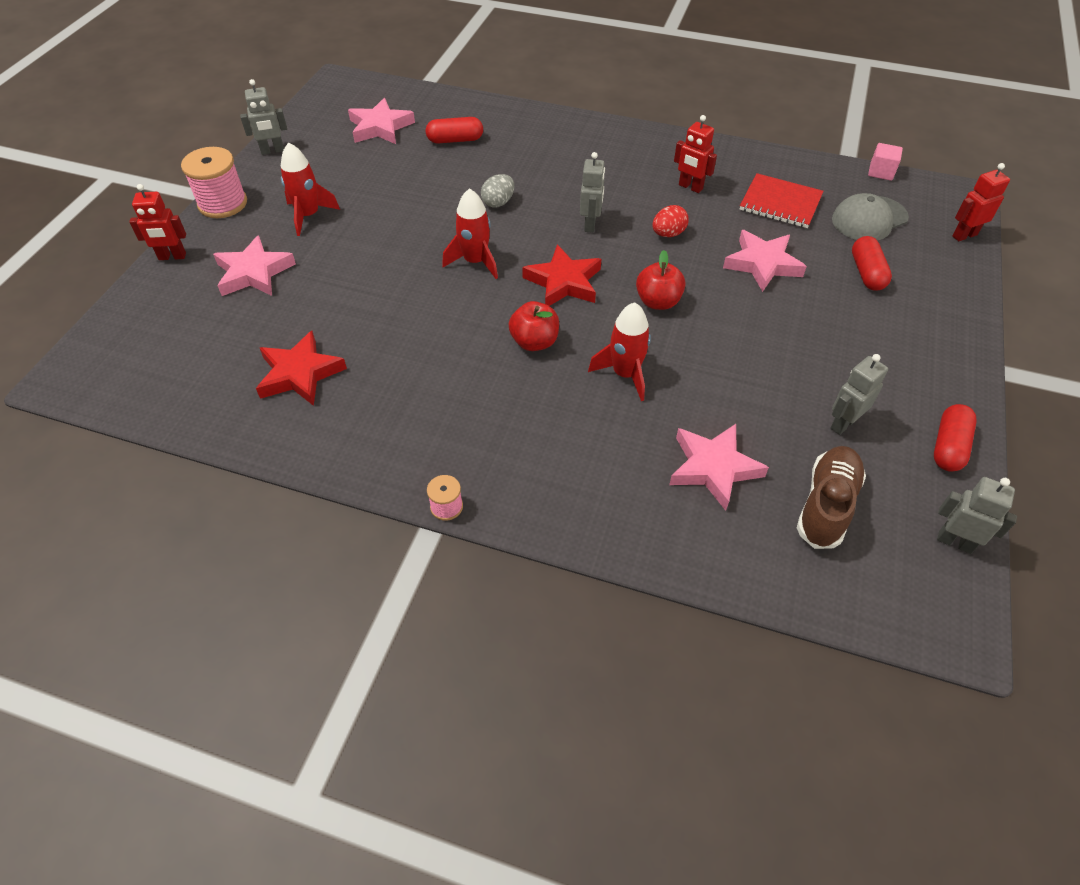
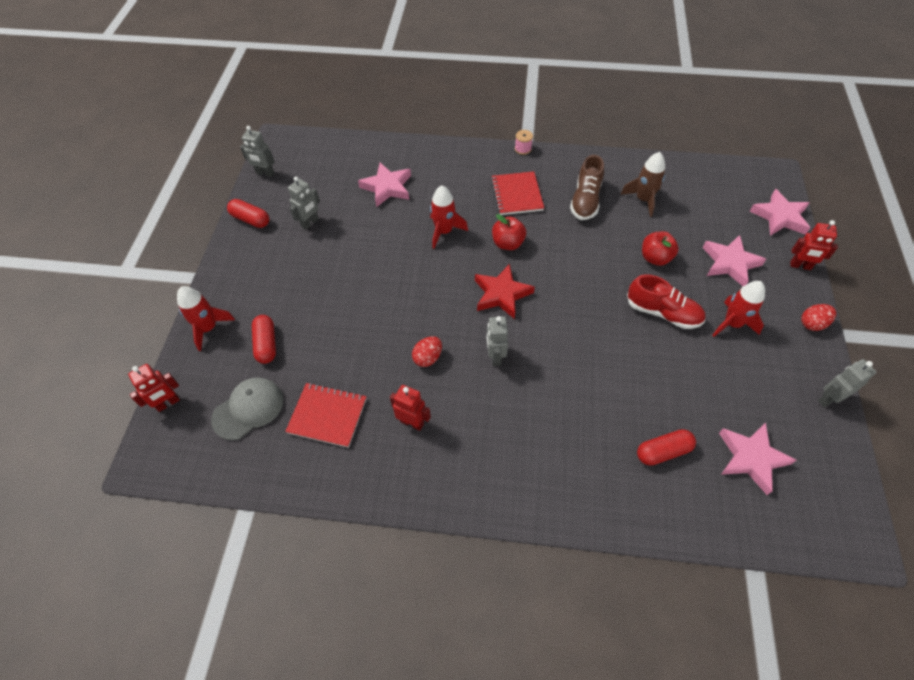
camera: 170 degrees right, 5 degrees up
red robot [129,184,186,260] -> red robot turned 150 degrees counterclockwise [790,220,838,270]
pink spool [181,147,247,218] -> red egg [801,304,836,331]
red star [256,331,347,406] -> brown rocket [620,152,665,217]
red rocket [442,188,498,279] -> red rocket moved to [177,286,235,351]
grey egg [481,174,514,208] -> none
red apple [636,250,686,310] -> red apple moved to [642,231,679,266]
pink star [723,230,807,292] -> pink star moved to [750,189,810,236]
brown shoe [797,446,866,549] -> brown shoe moved to [570,155,604,220]
pink cube [868,143,903,181] -> none
red capsule [934,404,977,472] -> red capsule turned 75 degrees counterclockwise [227,199,269,228]
none -> red notebook [491,171,544,215]
none -> red shoe [627,274,705,329]

